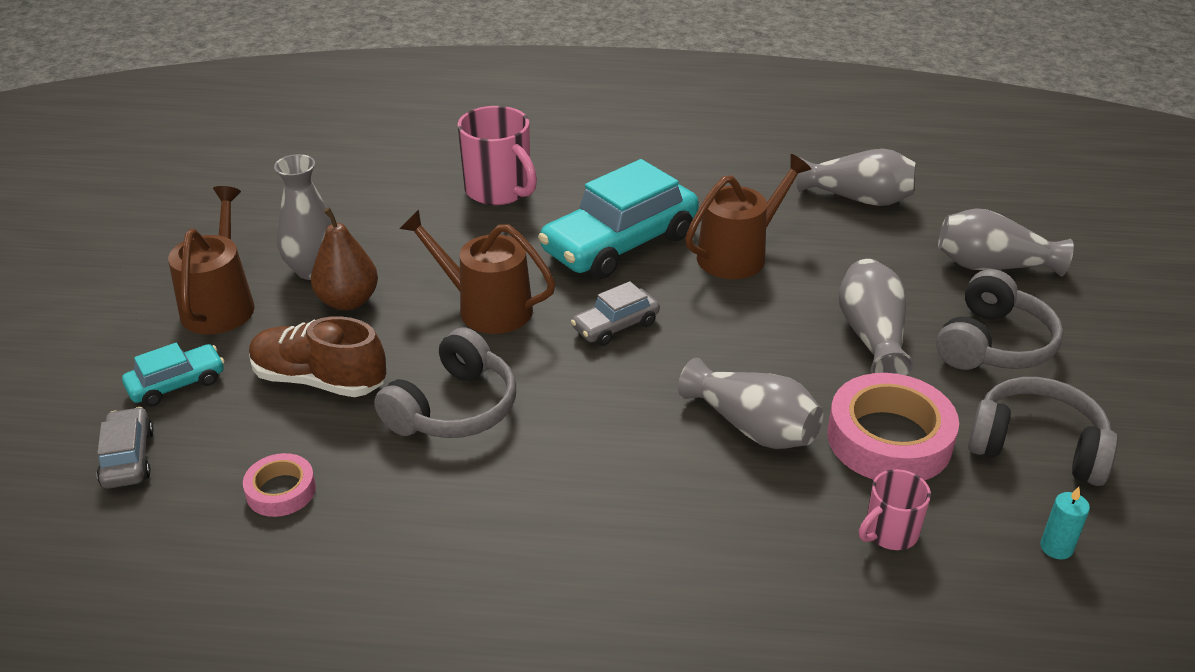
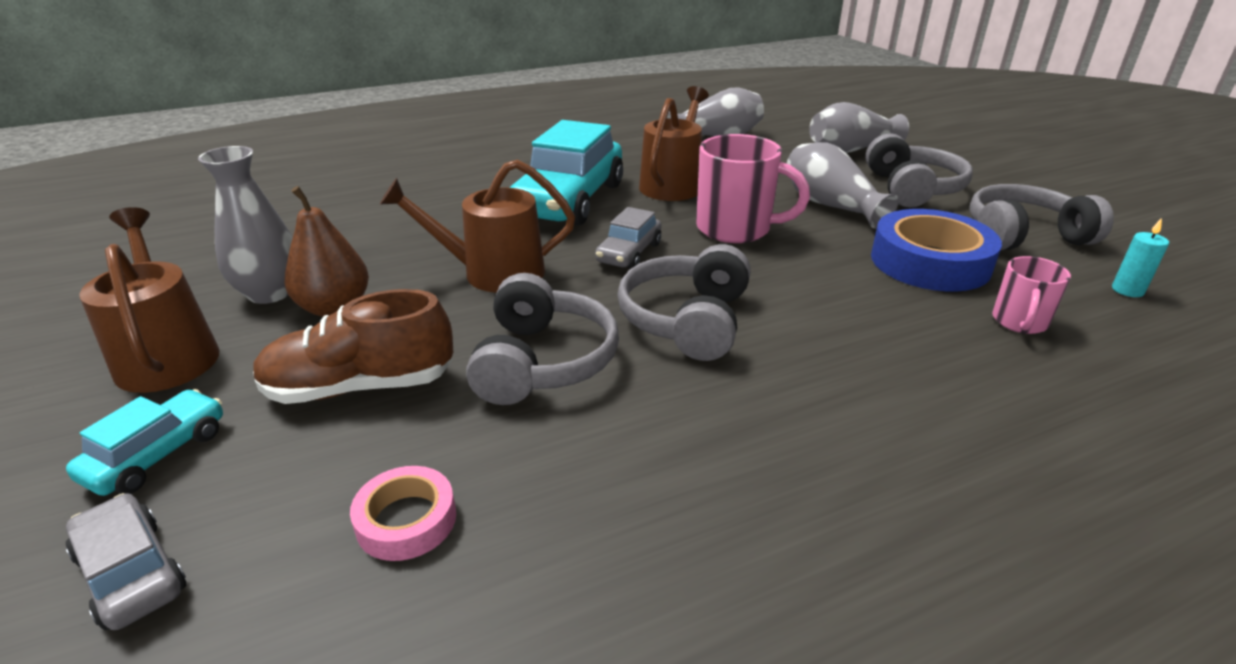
camera: 30 degrees left, 5 degrees down
pink mug [457,106,537,205] -> pink mug moved to [696,134,810,243]
grey vase [678,358,823,449] -> none
pink tape [827,373,959,481] -> blue tape [871,209,1002,291]
none -> grey headphones [617,244,751,361]

